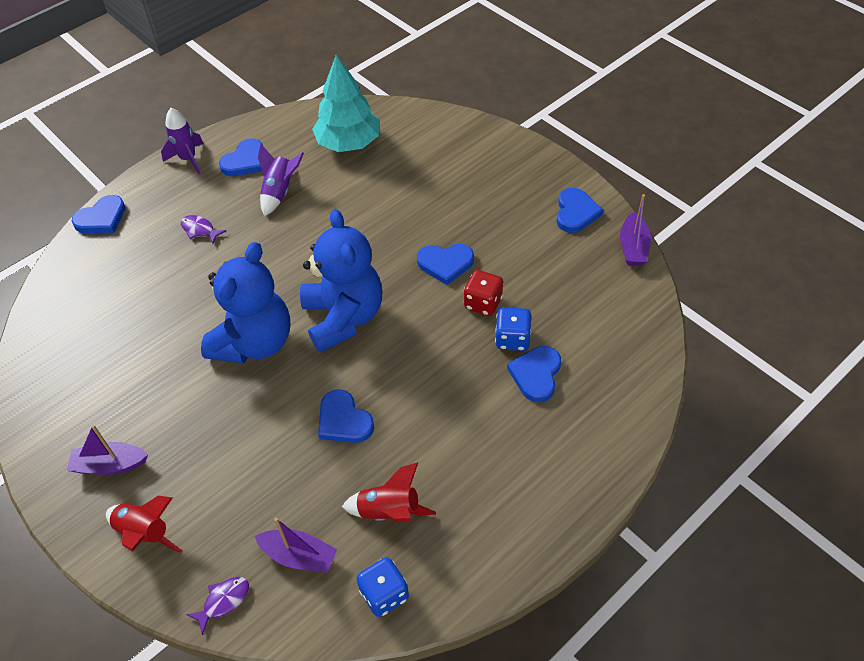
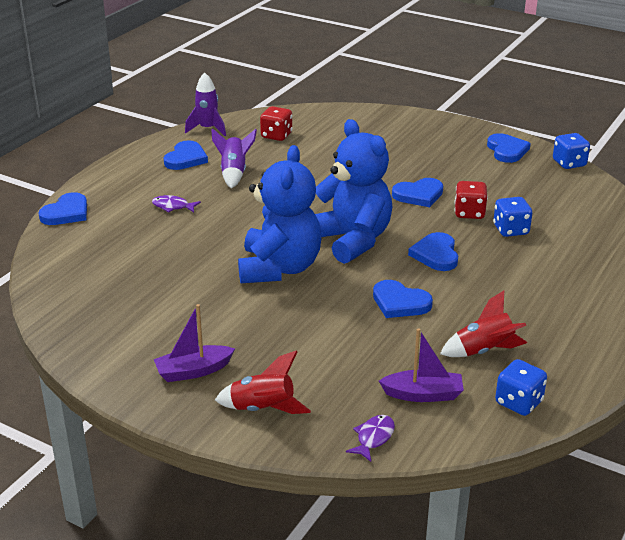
camera: 20 degrees left, 20 degrees down
purple rocket [161,108,204,174] -> purple rocket moved to [185,72,226,136]
turquoise tree [312,55,380,152] -> red dice [260,106,293,141]
blue heart [507,346,561,402] -> blue heart moved to [408,232,458,271]
purple boat [620,194,651,266] -> blue dice [553,133,590,169]

